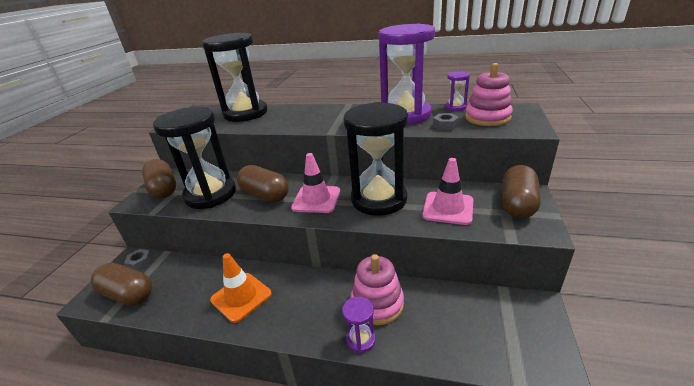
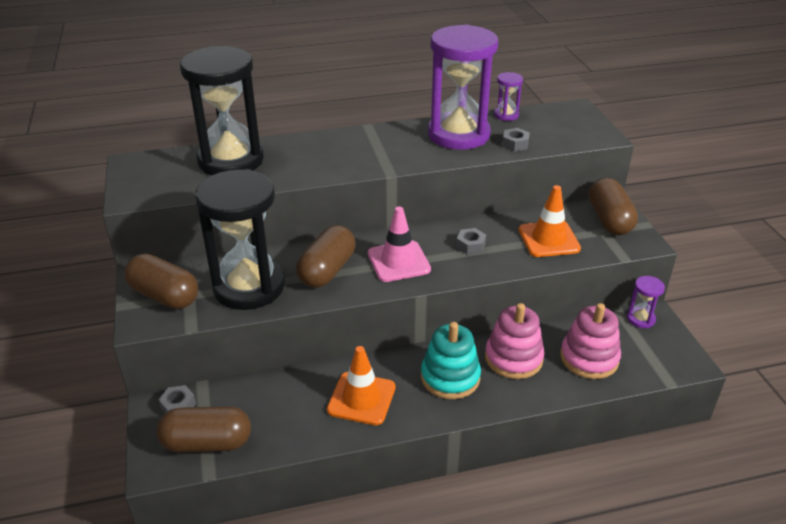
camera: 30 degrees left, 5 degrees up
brown capsule [237,165,289,202] -> brown capsule turned 75 degrees counterclockwise [296,225,355,288]
purple hourglass [342,297,376,353] -> purple hourglass moved to [627,276,665,328]
black hourglass [344,102,408,216] -> grey nut [456,228,486,254]
pink traffic cone [422,158,473,225] -> orange traffic cone [519,185,581,257]
pink stacking toy [465,63,513,126] -> pink stacking toy moved to [560,303,621,379]
none -> turquoise stacking toy [421,322,481,399]

